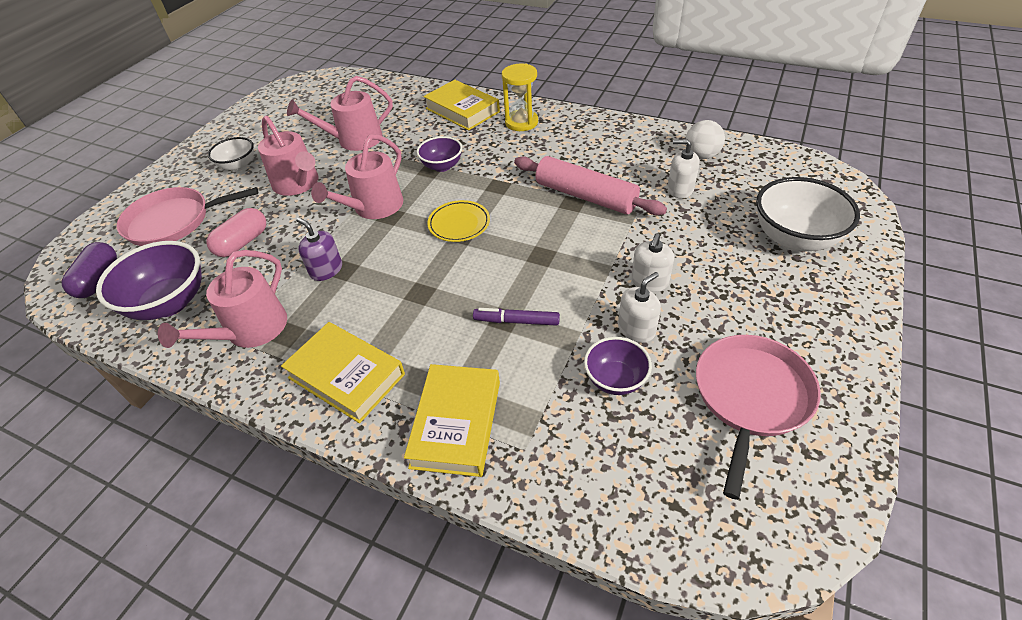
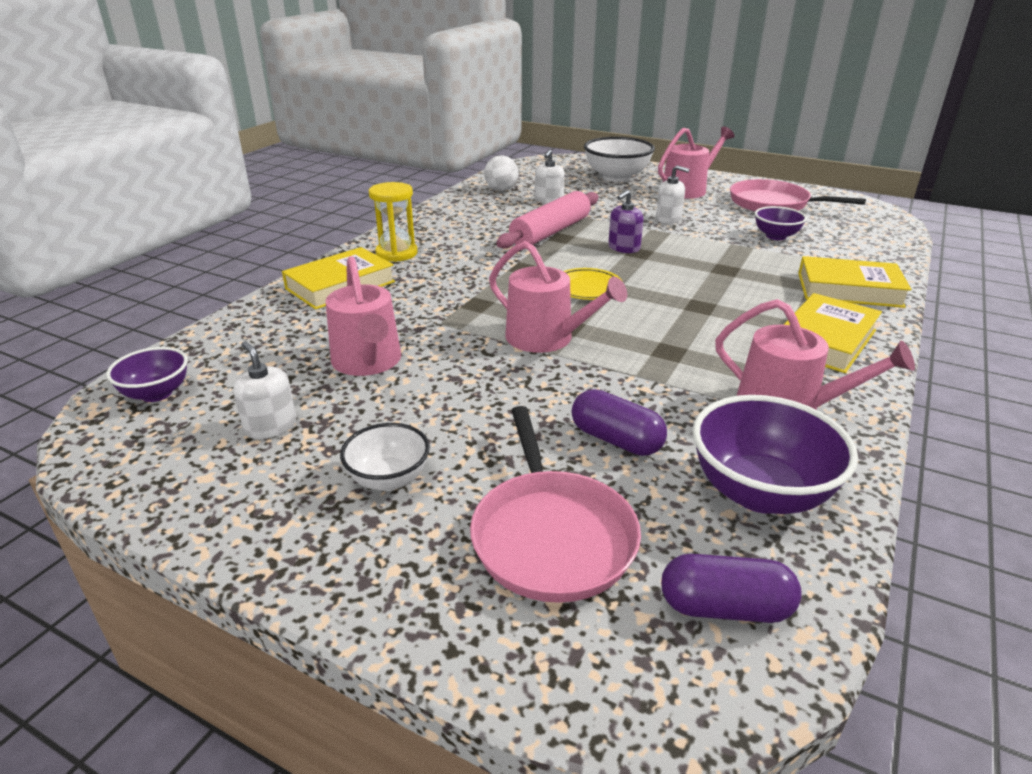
camera: 90 degrees left, 15 degrees down
pink capsule [206,208,266,257] -> purple capsule [572,389,667,456]
pink watering can [258,116,319,196] -> pink watering can moved to [658,127,735,199]
purple soap dispenser [296,218,342,281] -> purple soap dispenser moved to [608,190,643,253]
purple bowl [417,136,462,172] -> purple bowl moved to [106,347,188,402]
purple marker [473,308,560,326] -> none
white soap dispenser [618,272,661,343] -> white soap dispenser moved to [233,341,296,439]

